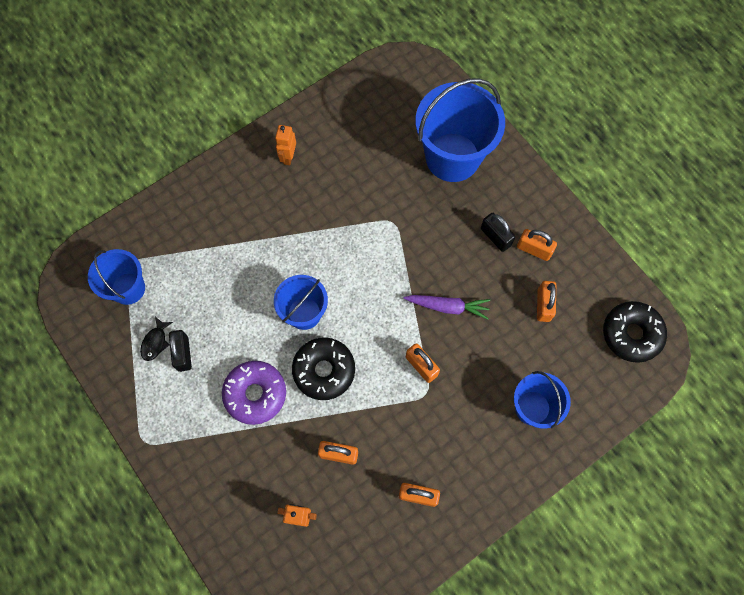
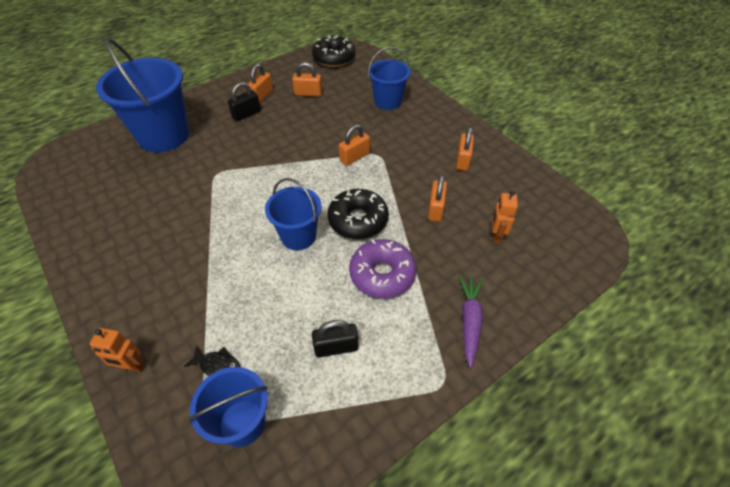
camera: 90 degrees left, 20 degrees down
black fish [140,317,173,361] -> black fish moved to [184,345,240,376]
orange robot [275,125,296,165] -> orange robot moved to [90,328,145,373]
purple carrot [404,295,490,320] -> purple carrot moved to [459,276,483,368]

